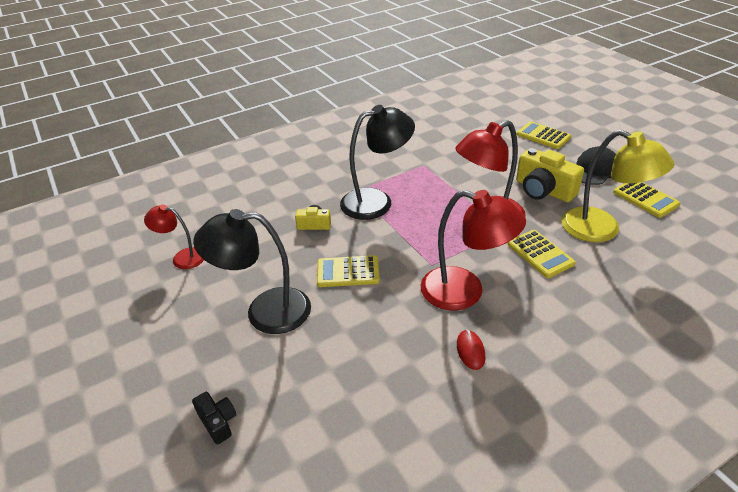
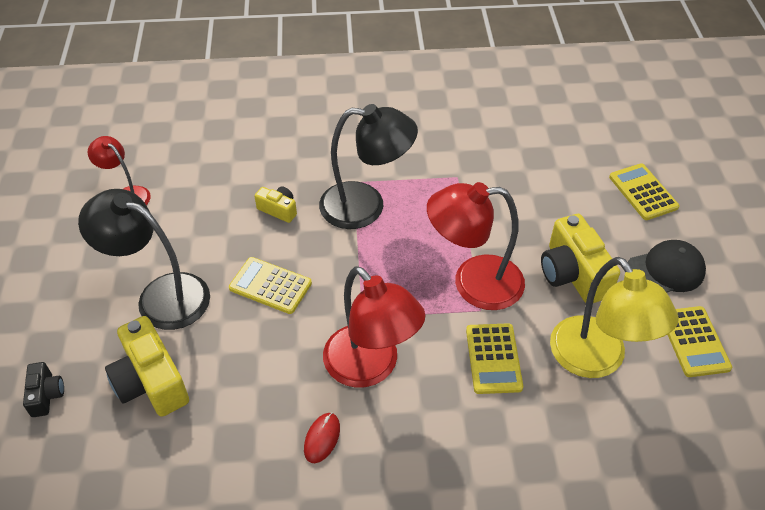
camera: 25 degrees right, 10 degrees up
none -> yellow camera [105,316,189,417]

